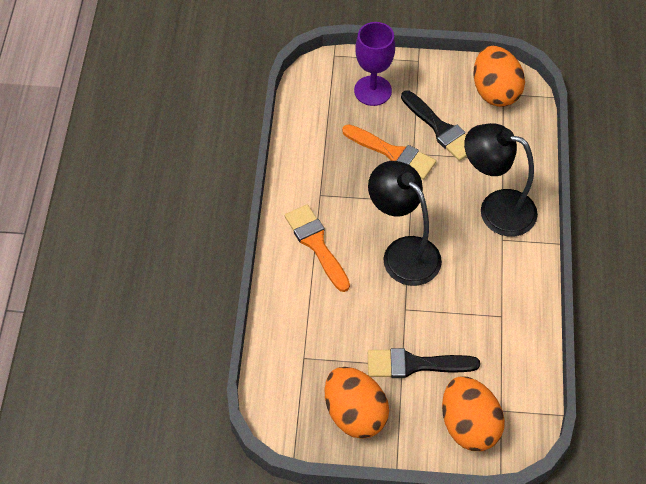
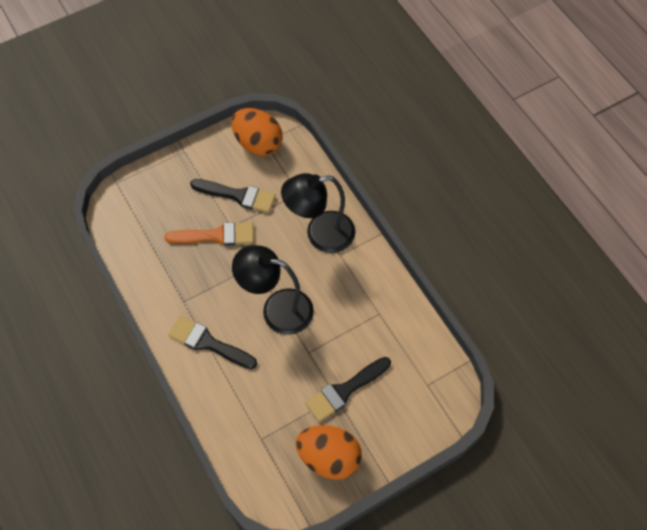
camera: 35 degrees left, 5 degrees up
orange brush [285,204,350,292] -> black brush [168,316,257,369]
purple goblet [354,22,395,106] -> none
orange egg [442,376,505,451] -> none

